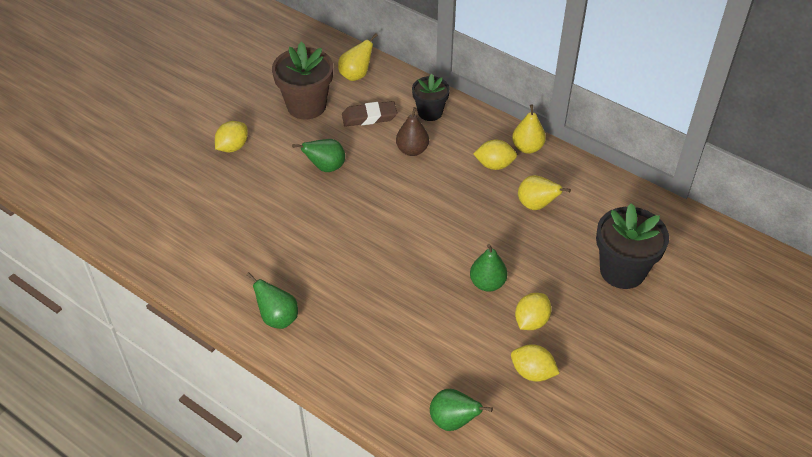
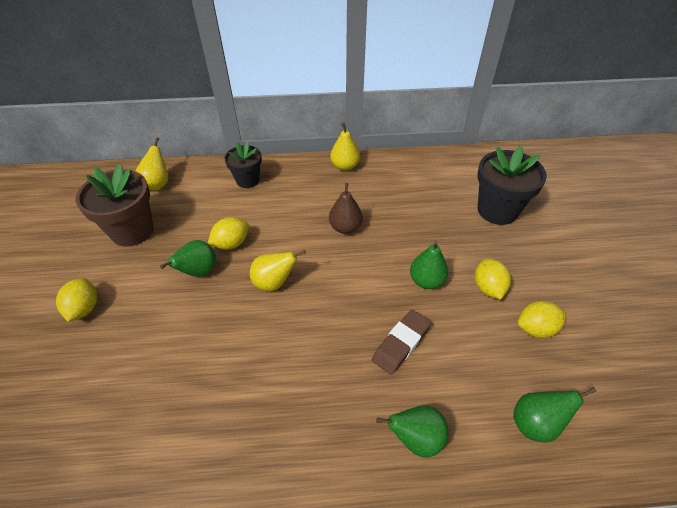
camera: 40 degrees left, 0 degrees up
green pear [246,272,298,329] -> green pear moved to [376,405,449,458]
brown eraser [342,101,397,127] -> brown eraser moved to [372,310,431,375]
brown pear [396,107,429,156] -> brown pear moved to [329,183,363,234]
yellow lemon [473,140,517,170] -> yellow lemon moved to [207,217,249,250]
yellow pear [518,175,571,210] -> yellow pear moved to [250,250,306,291]

